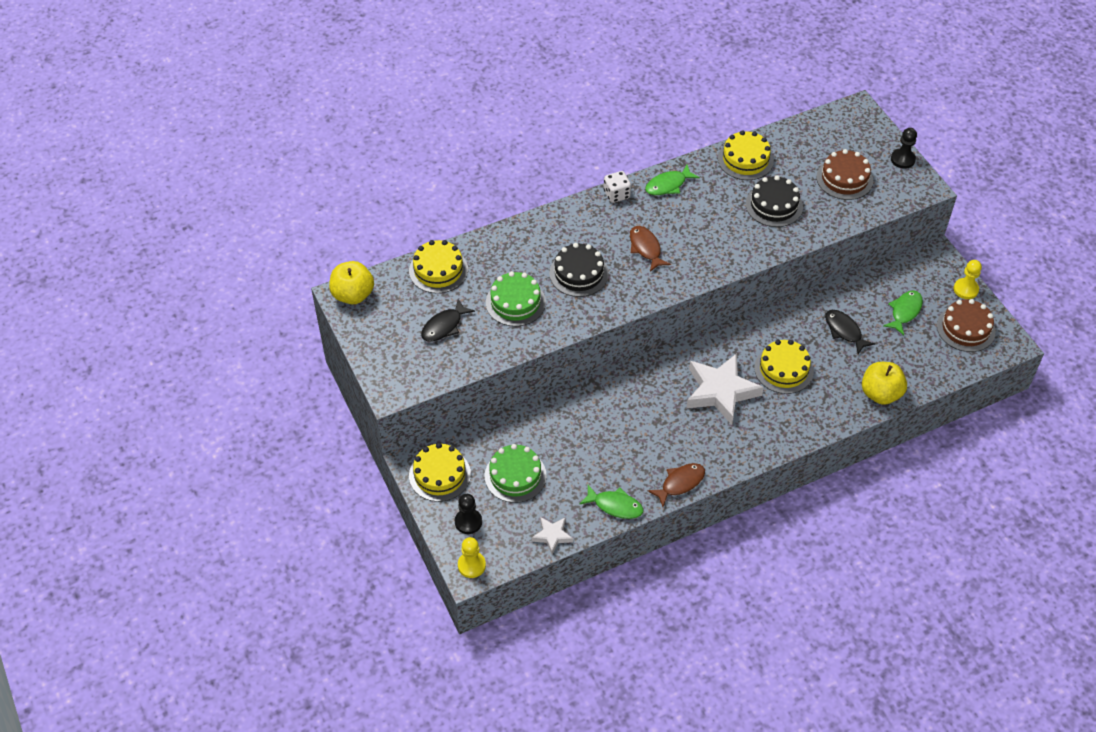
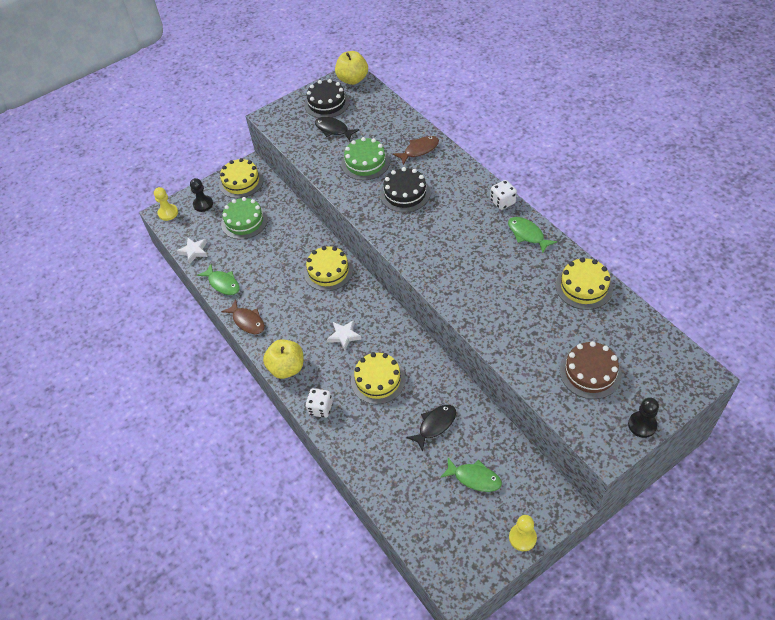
camera: 85 degrees right, 0 degrees up
yellow cake [409,240,468,293] -> yellow cake moved to [304,246,353,291]
green fish [579,485,643,519] -> green fish turned 60 degrees counterclockwise [197,264,240,295]
brown fish [630,226,671,272] -> brown fish moved to [393,136,439,165]
white star [686,353,764,425] -> white star [327,320,362,350], size x0.50
black cake [746,175,803,227] -> black cake moved to [304,79,350,118]
yellow apple [862,362,907,405] -> yellow apple moved to [263,339,303,379]
brown cake [937,299,995,352] -> none
none -> white dice [306,388,333,418]

